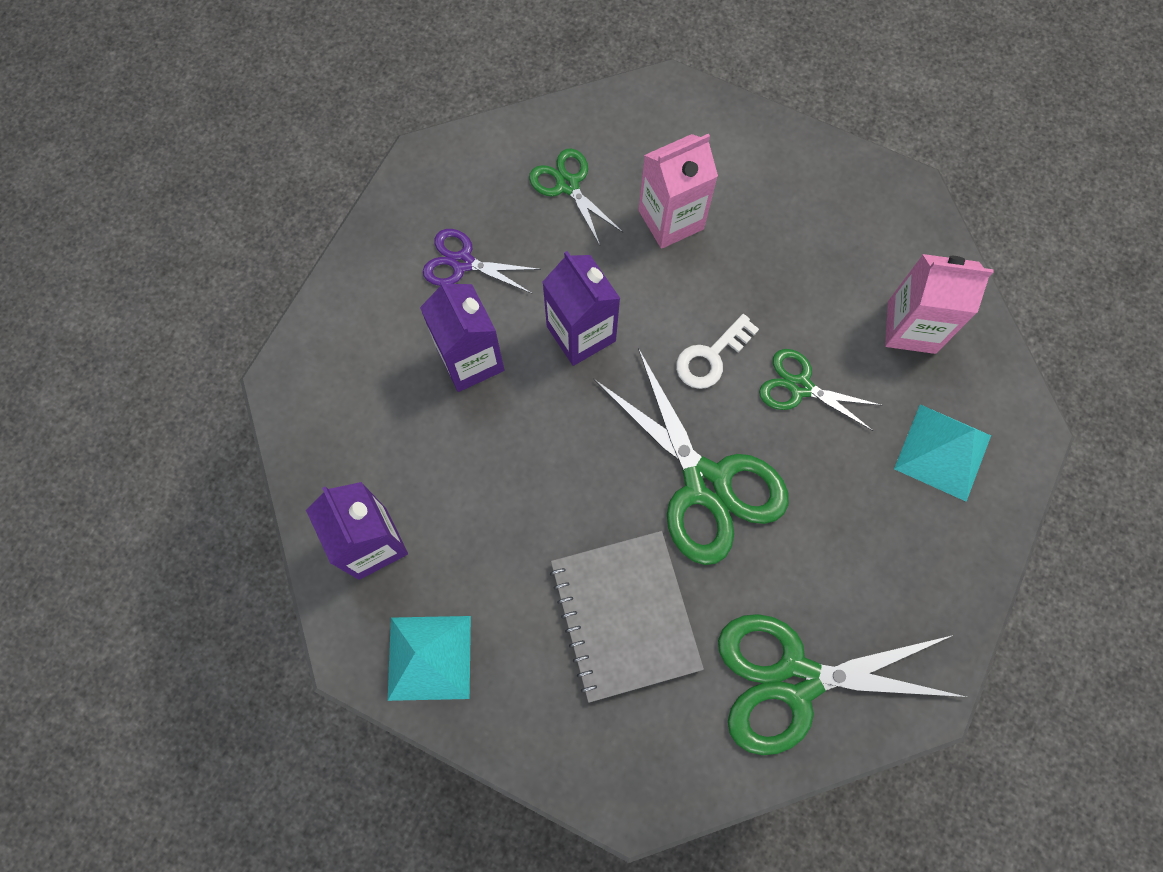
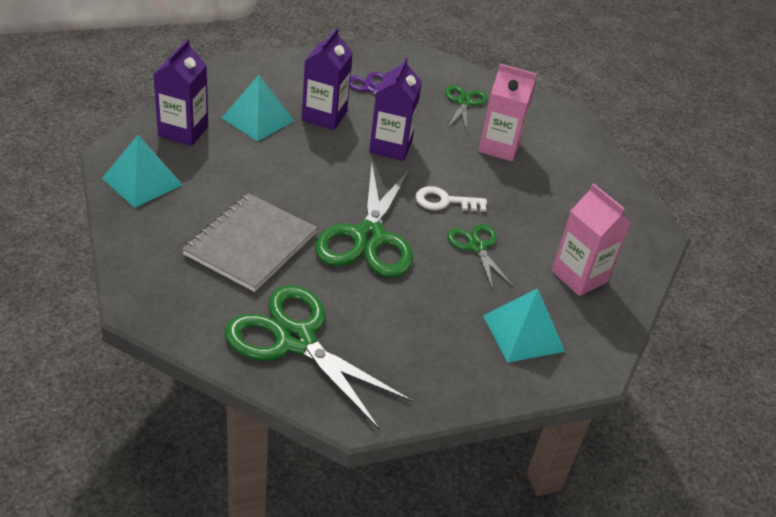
camera: 40 degrees right, 30 degrees down
none -> turquoise pyramid [222,75,294,141]

